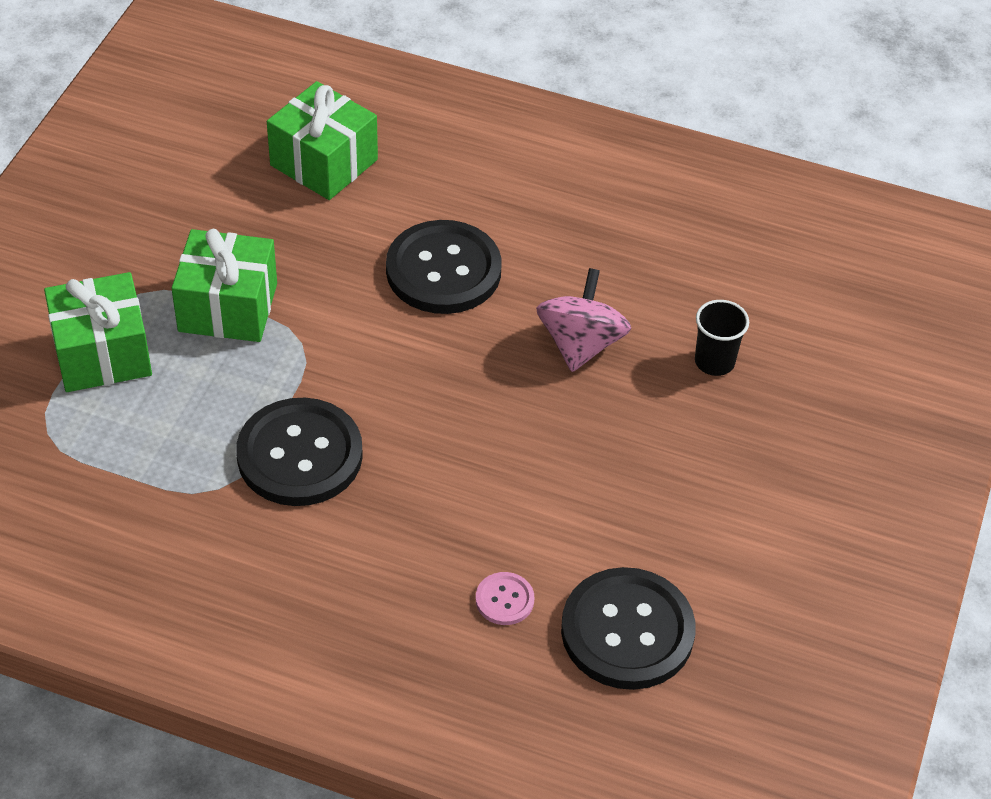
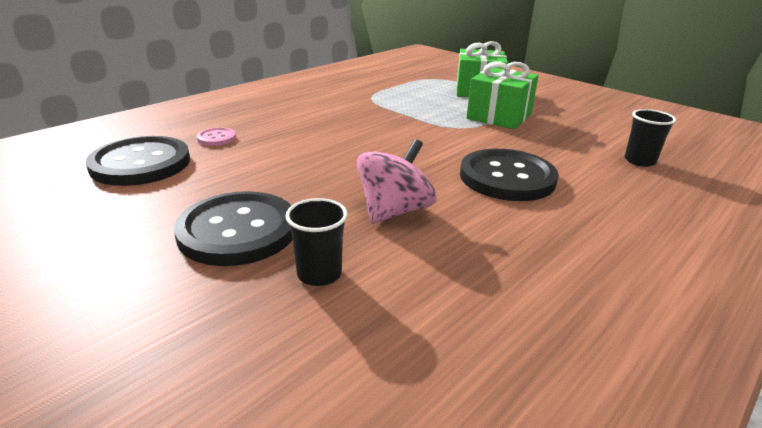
camera: 115 degrees right, 20 degrees down
black button [236,398,363,506] -> black button moved to [174,191,293,266]
green gift [267,81,378,200] -> black cup [624,109,676,167]
pink spinning top [536,268,631,372] -> pink spinning top turned 90 degrees counterclockwise [357,139,437,224]

